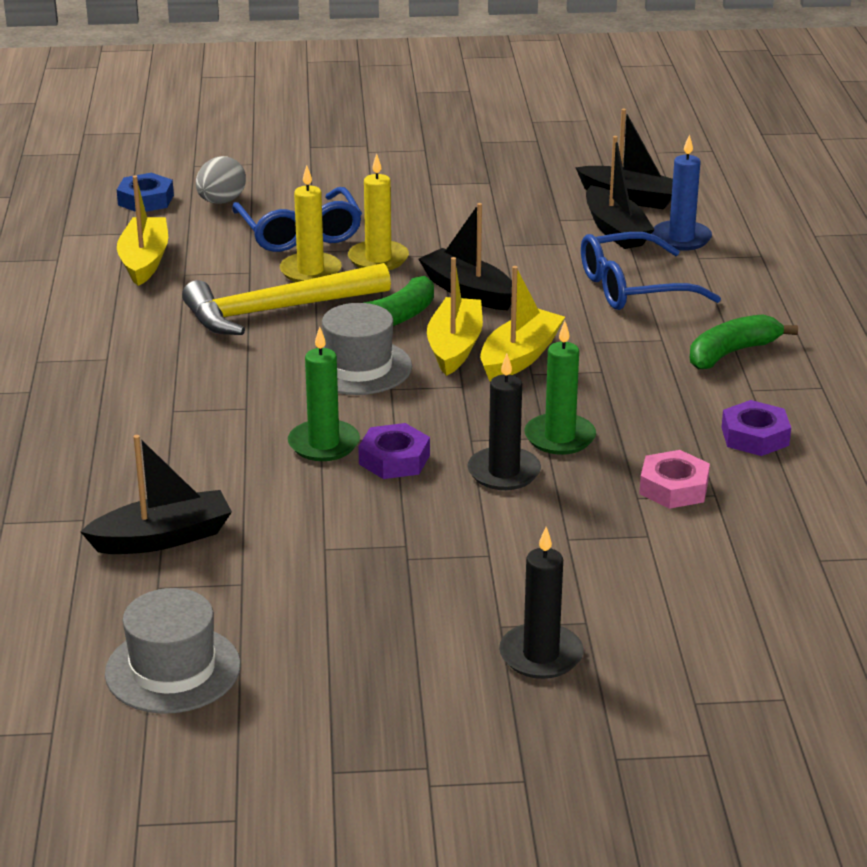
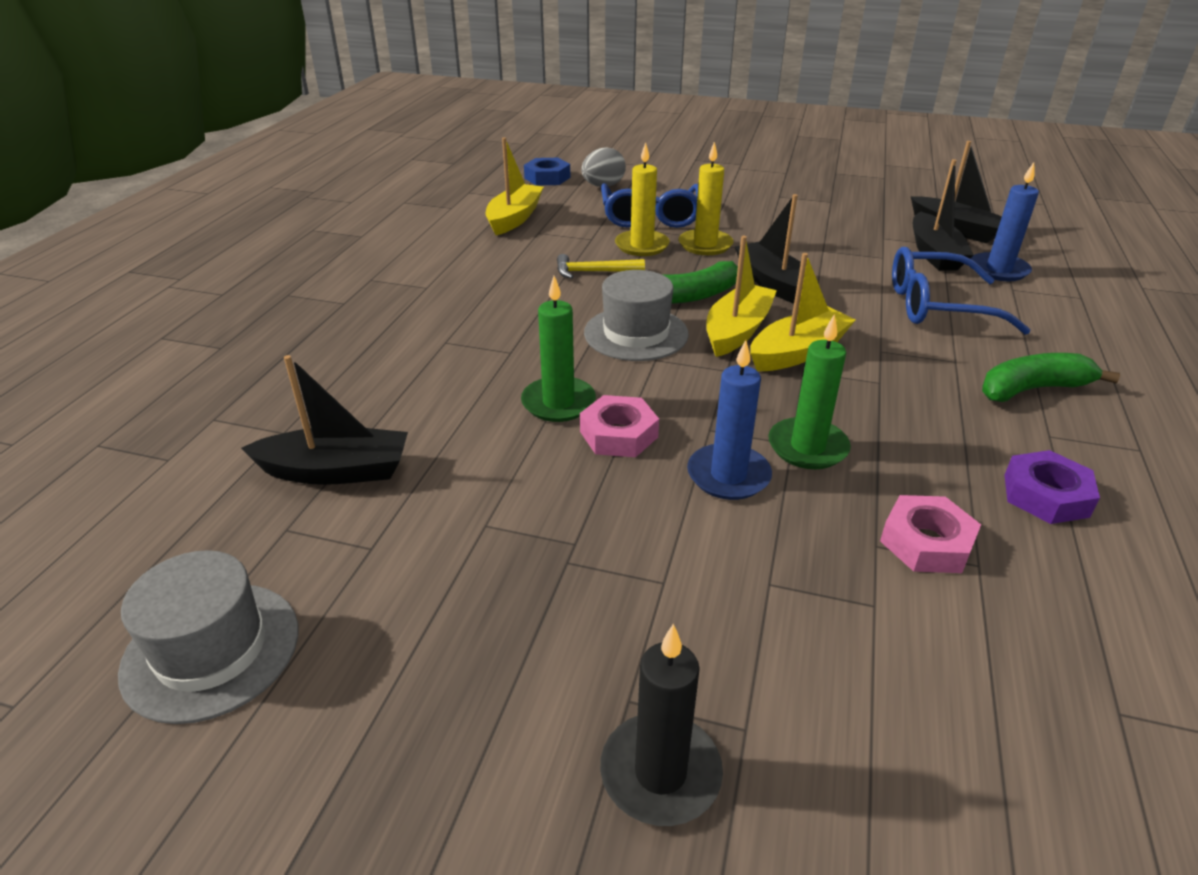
camera: 20 degrees right, 5 degrees up
yellow hammer [182,263,391,335] -> yellow hammer [557,254,645,279], size x0.48
purple nut [358,423,430,479] -> pink nut [580,395,659,457]
black candle [467,354,541,490] -> blue candle [687,340,772,500]

